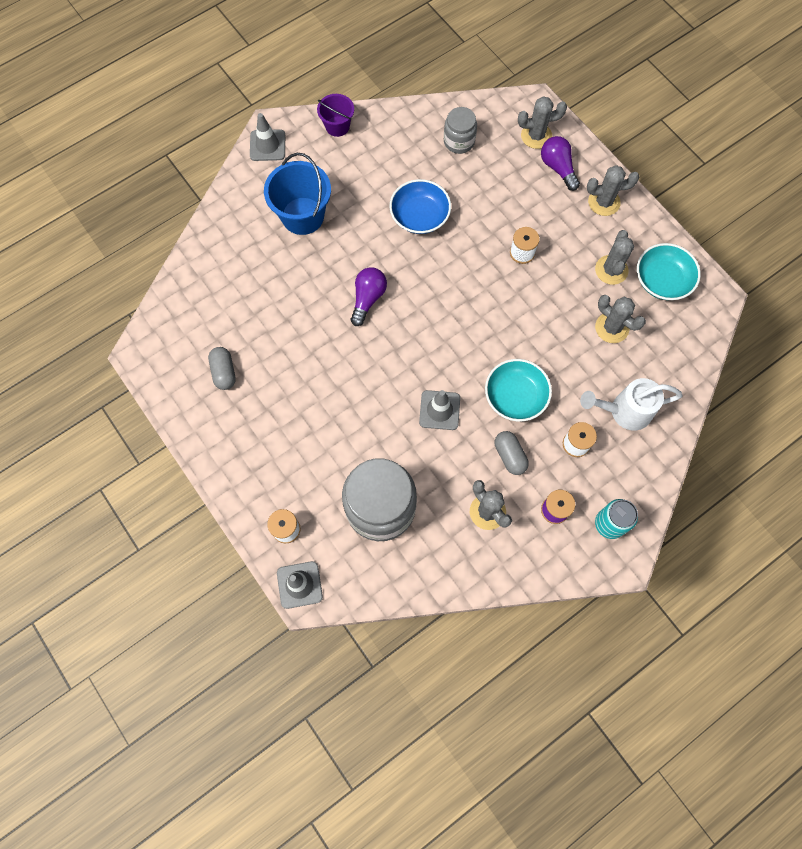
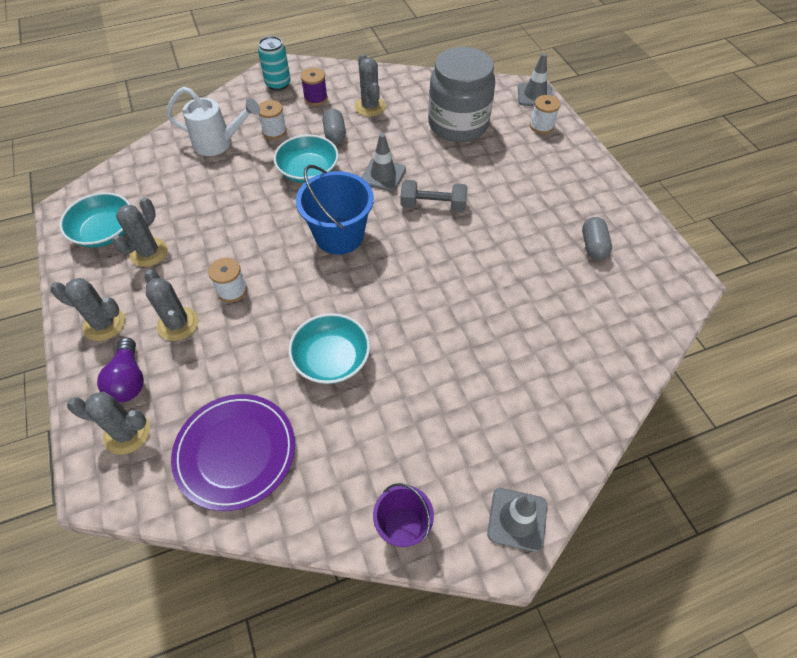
camera: 165 degrees left, 15 degrees down
blue bucket [264,153,331,235] -> blue bucket moved to [296,165,374,255]
purple light bulb [351,267,387,326] -> none
blue bowl [390,179,451,234] -> turquoise bowl [289,313,370,384]
grey jar [444,107,477,154] -> purple plate [171,394,295,511]
grey cactus [595,295,646,343] -> grey cactus moved to [145,270,198,341]
none -> grey dumbbell [401,180,468,212]

